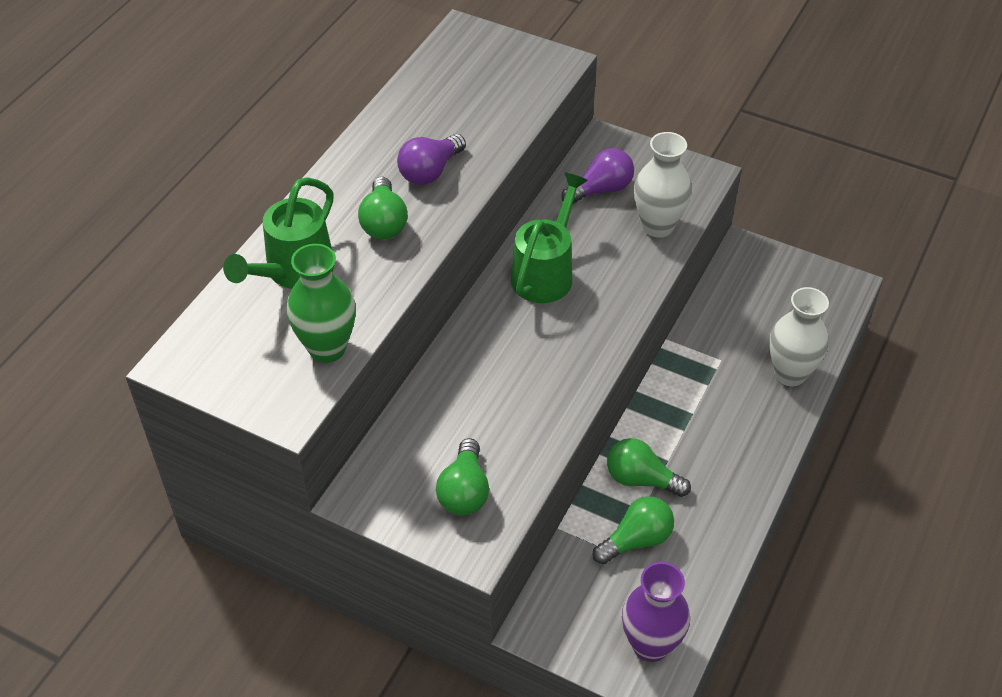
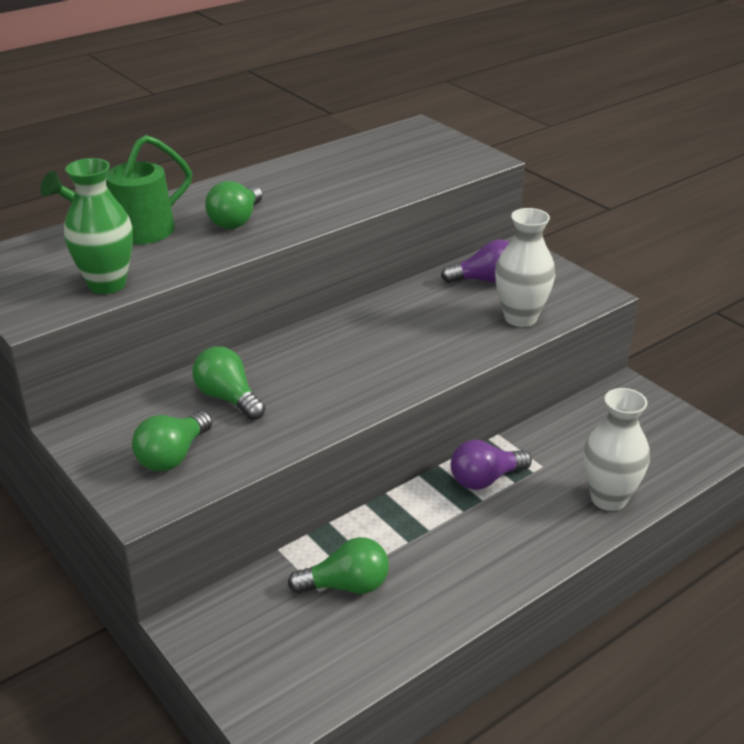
camera: 25 degrees right, 15 degrees down
purple light bulb [397,134,466,185] -> purple light bulb moved to [451,440,532,490]
green watering can [511,172,588,303] -> none
green light bulb [607,438,691,497] -> green light bulb moved to [192,346,265,420]
purple vase [622,562,690,662] -> none

